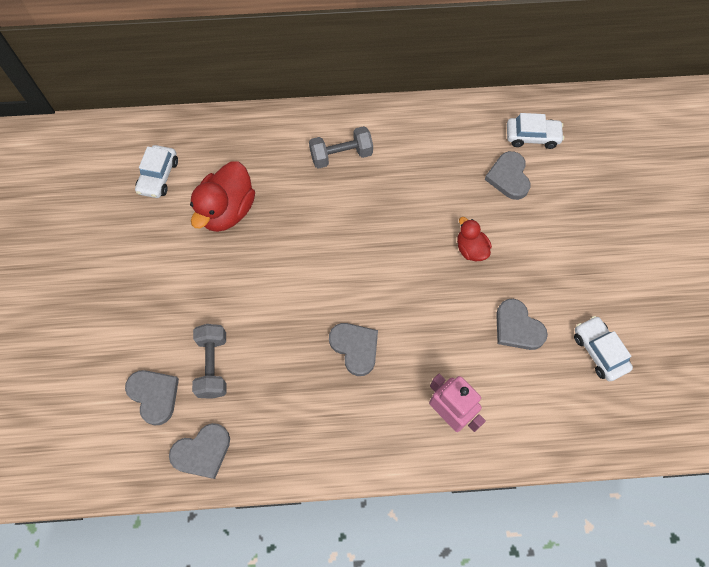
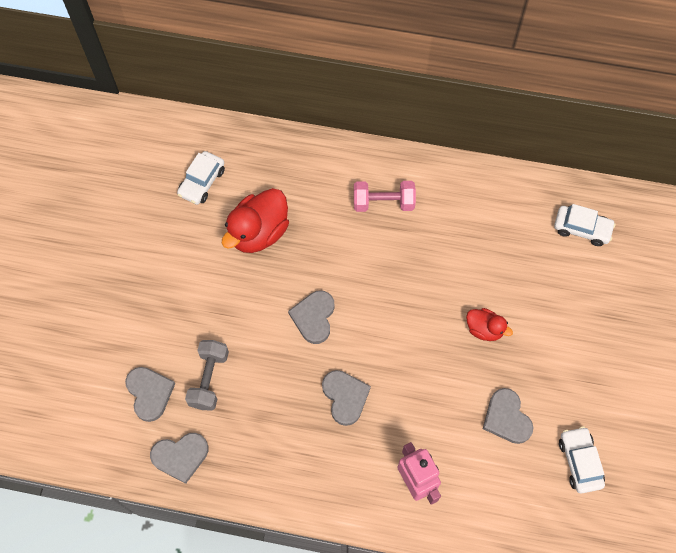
camera: 15 degrees right, 0 degrees up
grey dumbbell [309,126,373,169] -> pink dumbbell [354,181,416,212]
red duck [457,217,492,261] -> red duck turned 135 degrees clockwise [466,308,513,341]
grey heart [484,151,531,200] -> grey heart moved to [288,291,334,344]

